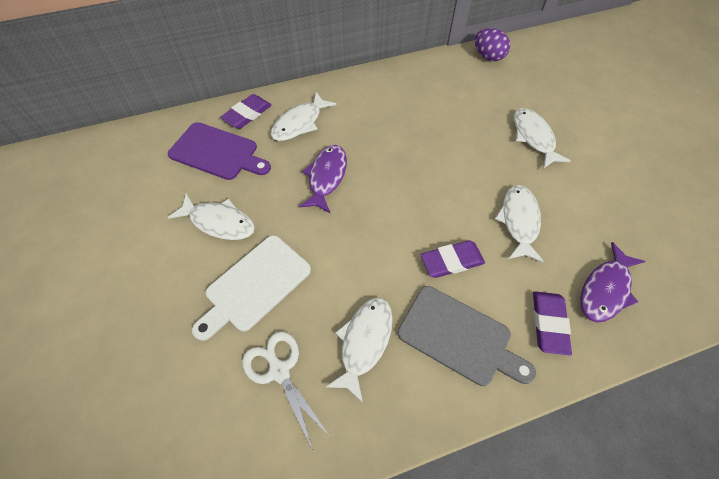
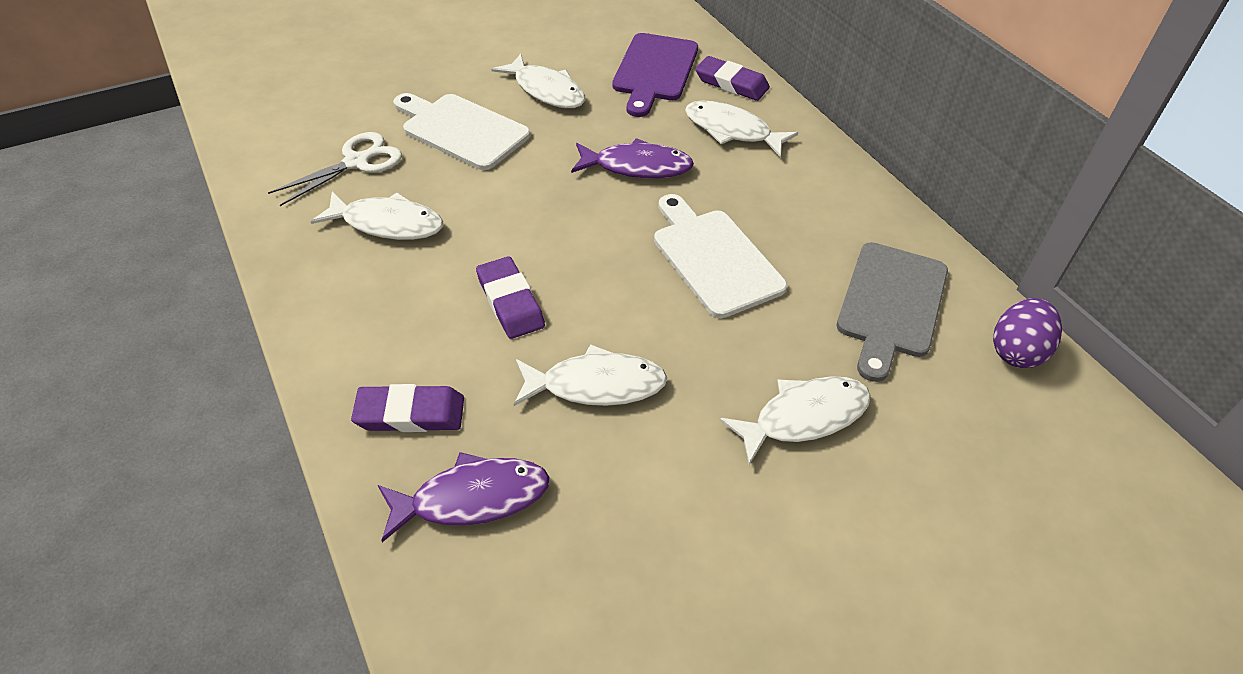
camera: 80 degrees right, 10 degrees down
white fish [168,193,255,240] -> white fish turned 60 degrees counterclockwise [492,54,585,108]
grey cutting board [397,286,536,386] -> grey cutting board moved to [837,242,948,382]
purple fish [580,242,645,322] -> purple fish turned 135 degrees clockwise [378,452,550,542]
none -> white cutting board [654,194,787,318]

